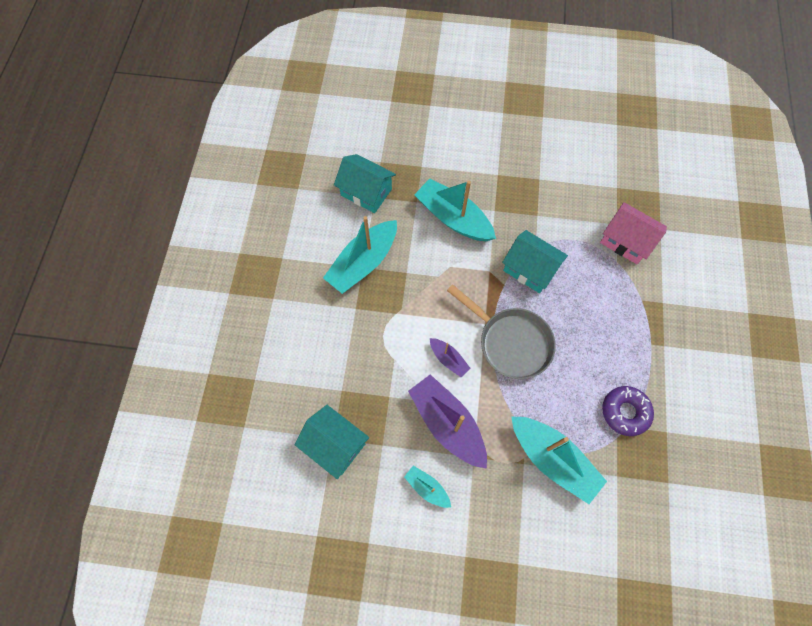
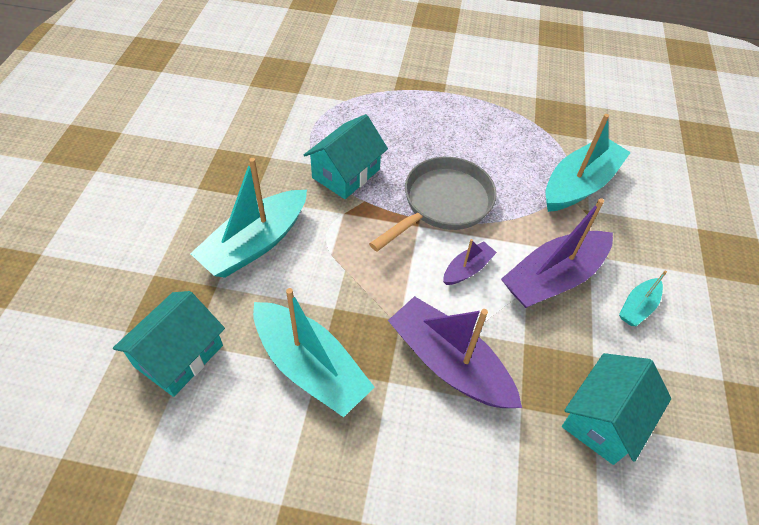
camera: 90 degrees left, 15 degrees down
pink house [600,202,667,264] -> none
purple donut [602,386,654,436] -> none
none -> purple boat [388,296,522,408]

